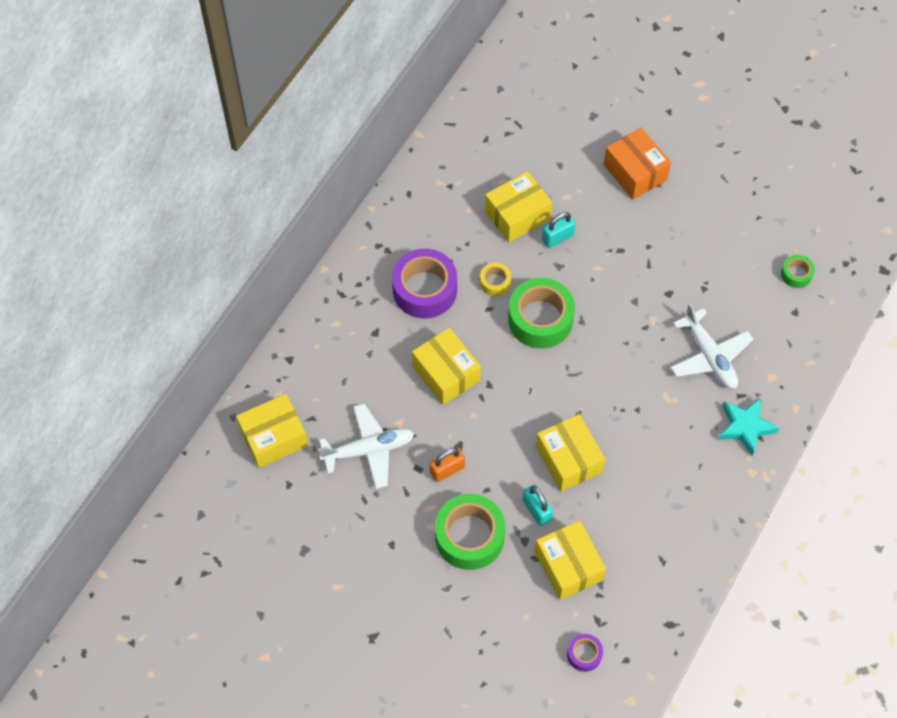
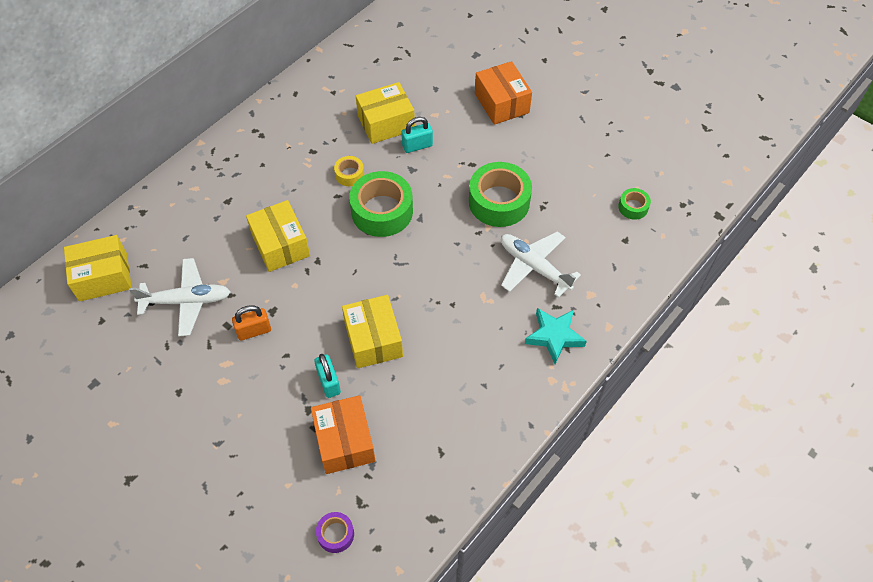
camera: 10 degrees right, 5 degrees down
purple tape [392,249,457,318] -> none
green tape [435,494,505,570] -> green tape moved to [469,162,532,227]
yellow box [535,520,606,600] -> orange box [311,395,376,474]
white plane [671,304,753,389] -> white plane turned 150 degrees clockwise [501,231,581,298]

